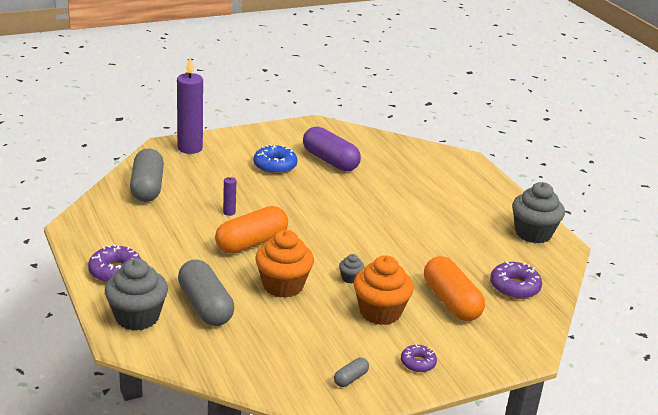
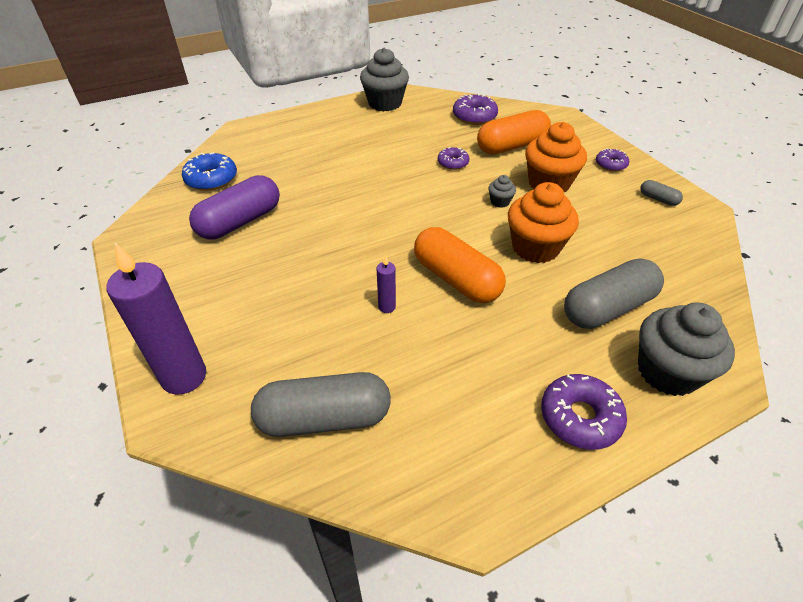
camera: 90 degrees left, 15 degrees up
blue donut [253,144,297,174] -> blue donut moved to [182,152,237,191]
none -> purple donut [438,147,469,170]

